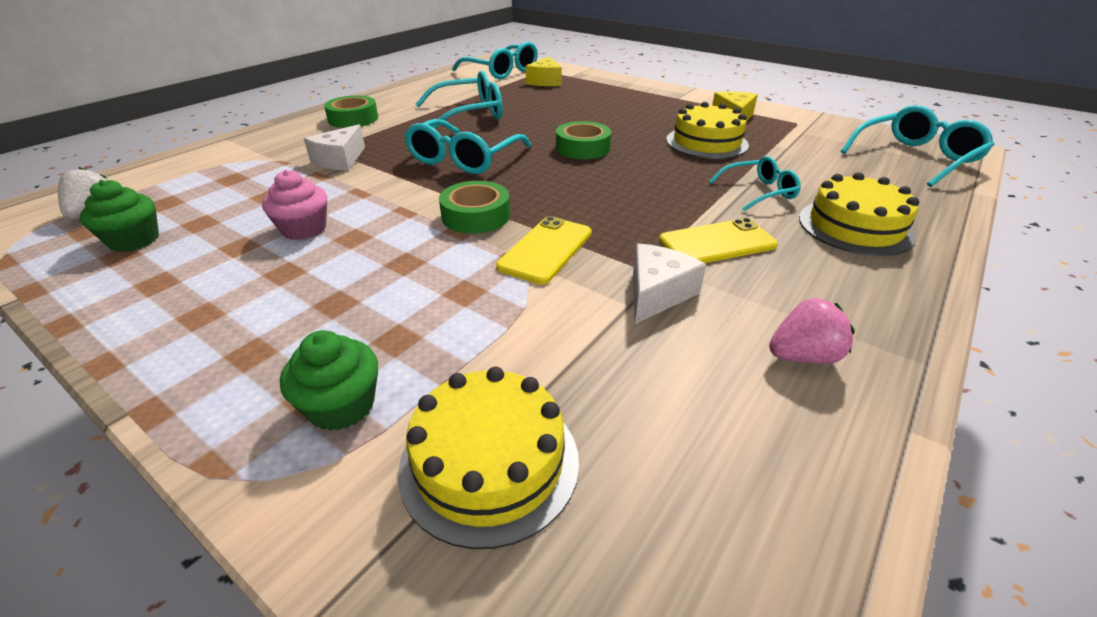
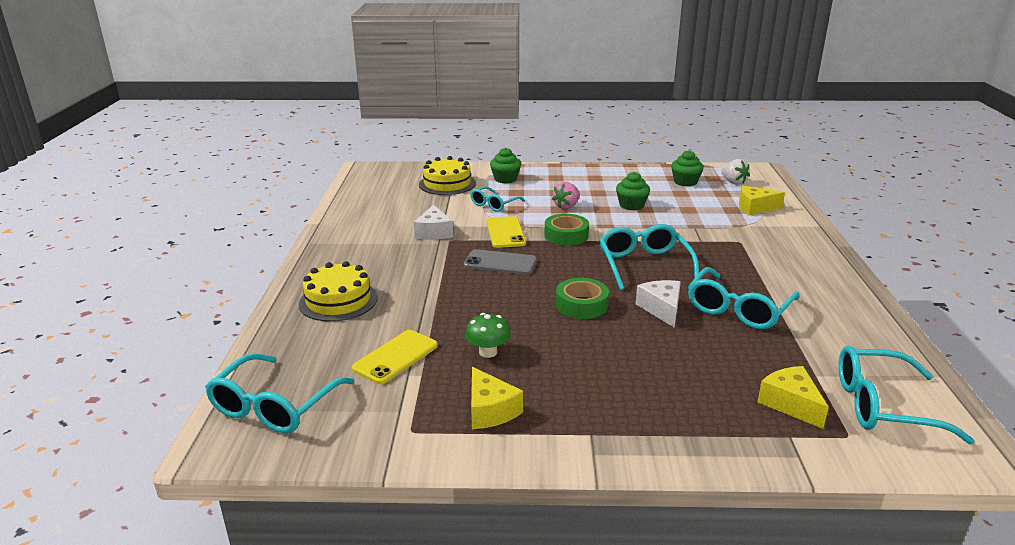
camera: 145 degrees right, 10 degrees down
pink cupcake [262,170,327,240] -> green cupcake [616,172,650,211]
white cheese [304,124,365,170] -> white cheese moved to [636,280,681,328]
green tape [324,96,378,128] -> none
yellow phone [659,218,778,263] -> yellow phone moved to [352,330,438,384]
yellow cake [666,102,749,159] -> green mushroom [465,313,511,358]
turquoise glasses [709,156,801,211] -> turquoise glasses moved to [470,186,525,212]
pink strawberry [769,298,855,364] -> pink strawberry moved to [552,182,580,209]
none -> grey phone [464,249,537,275]
none -> yellow cheese [739,185,785,215]

